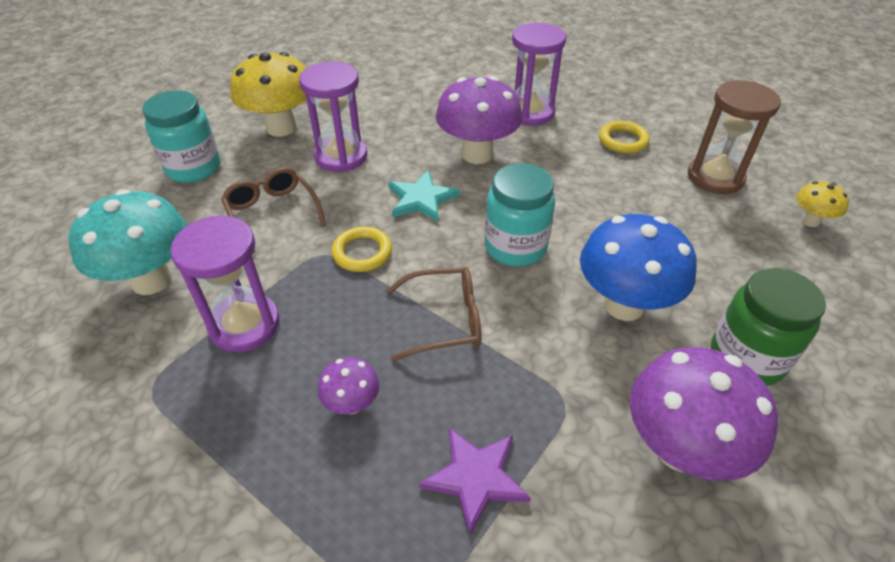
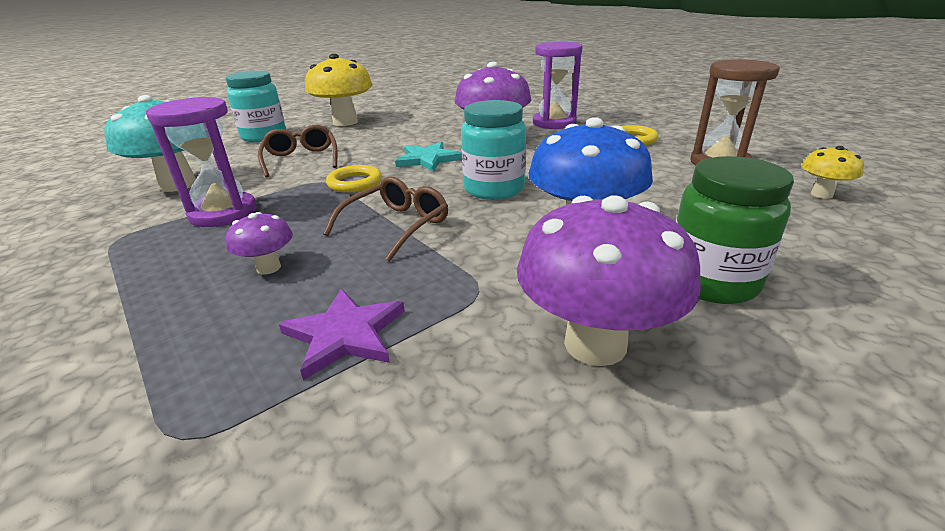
camera: 15 degrees right, 15 degrees down
purple hourglass [299,62,367,172] -> none
brown glasses [386,267,481,362] -> brown glasses turned 60 degrees counterclockwise [323,176,448,262]

